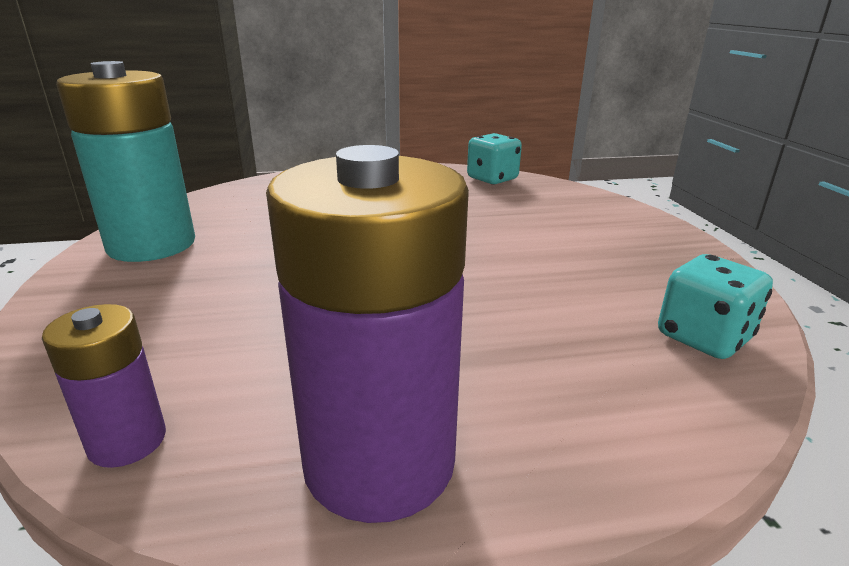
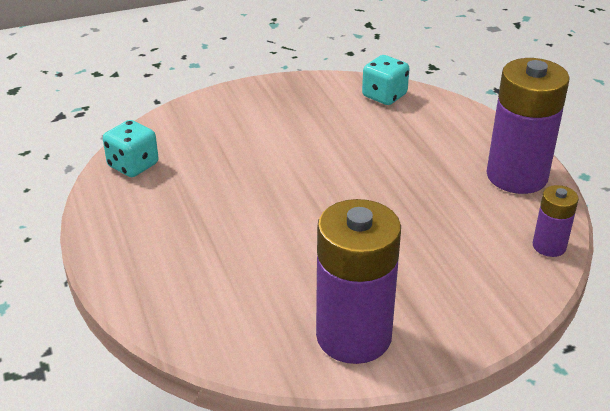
camera: 100 degrees left, 10 degrees up
turquoise battery [56,61,195,262] -> purple battery [316,199,401,364]

